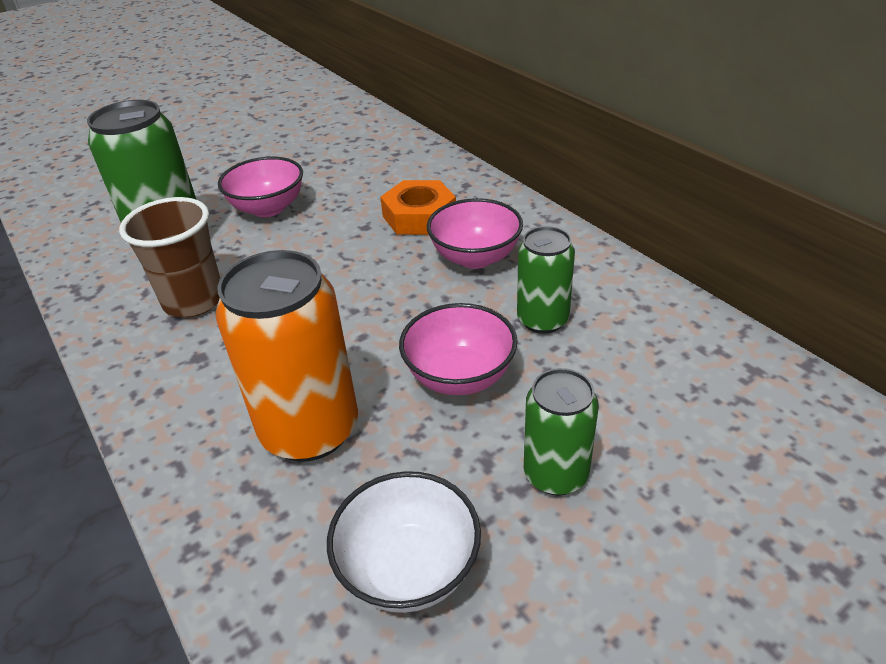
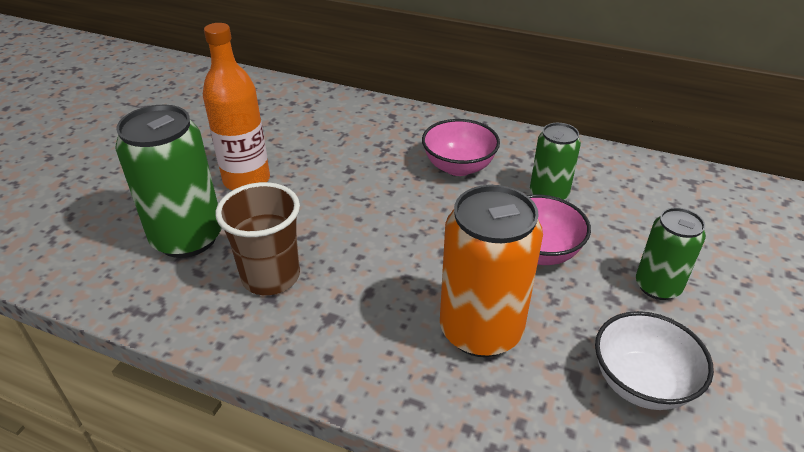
camera: 35 degrees left, 0 degrees up
pink bowl [218,157,303,217] -> orange bottle [203,23,270,190]
orange nut [380,180,456,235] -> none

